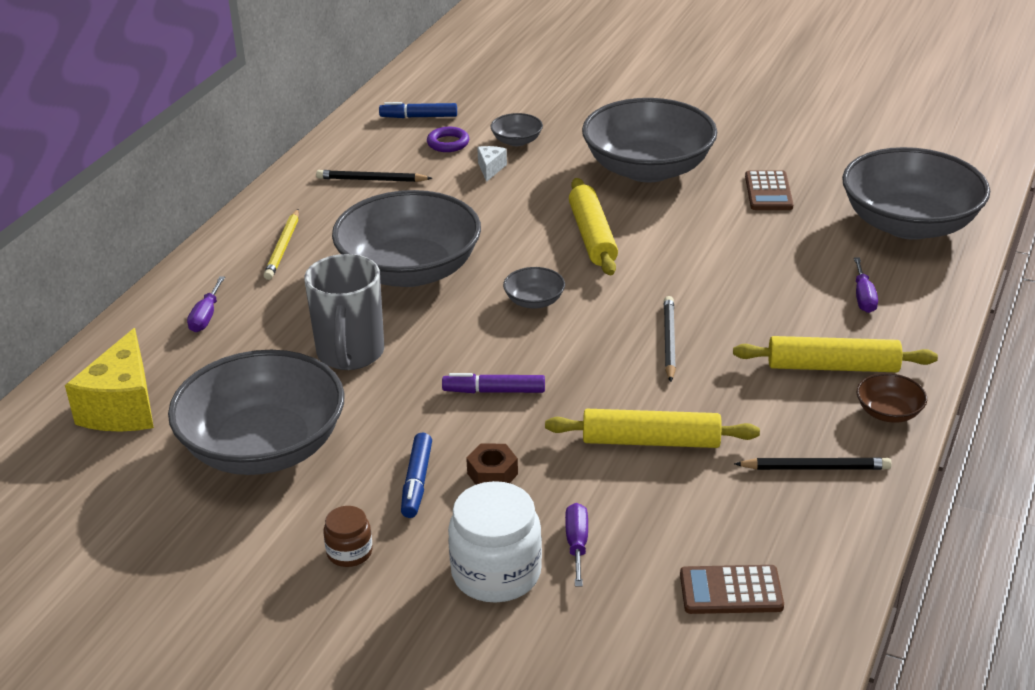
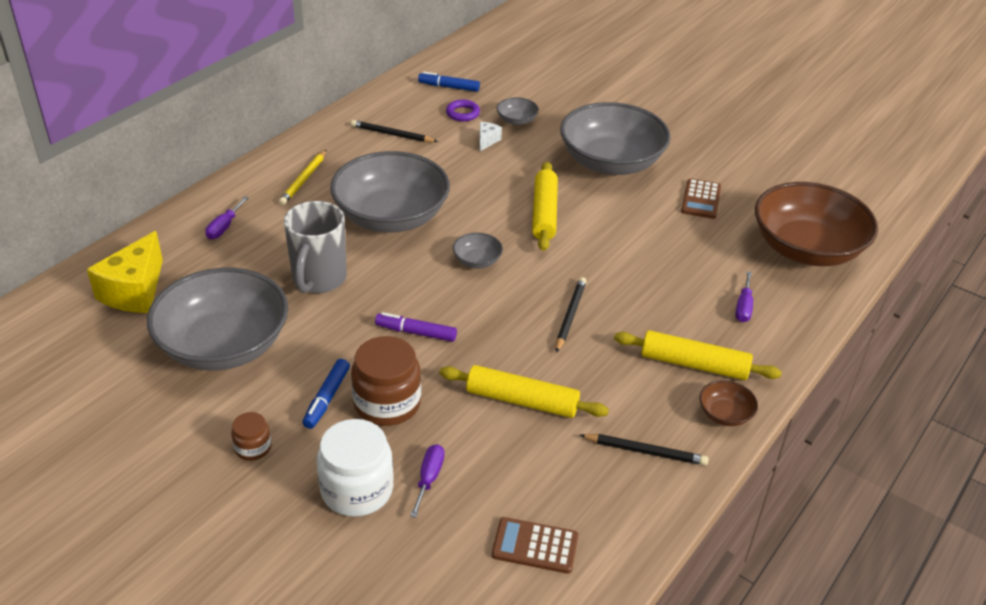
camera: 10 degrees right, 5 degrees up
brown nut [466,443,518,485] -> brown jar [351,336,421,426]
grey bowl [842,147,990,240] -> brown bowl [755,182,878,266]

